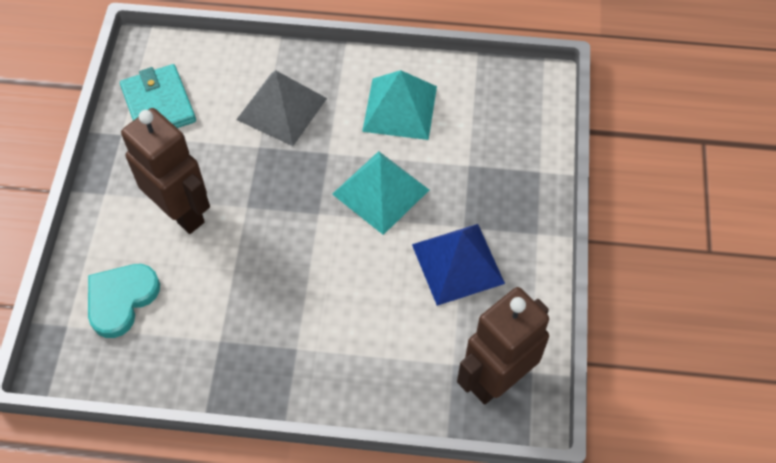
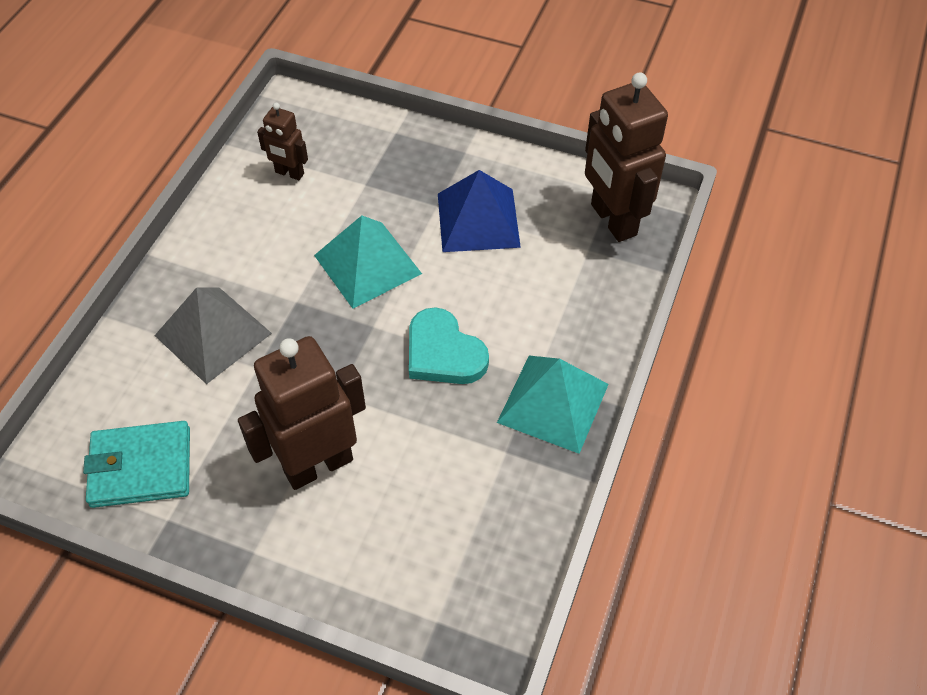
camera: 75 degrees left, 5 degrees down
turquoise heart [88,264,160,338] -> turquoise heart moved to [409,307,489,384]
turquoise pyramid [362,70,437,140] -> turquoise pyramid moved to [497,356,609,454]
none -> brown robot [257,103,308,180]

